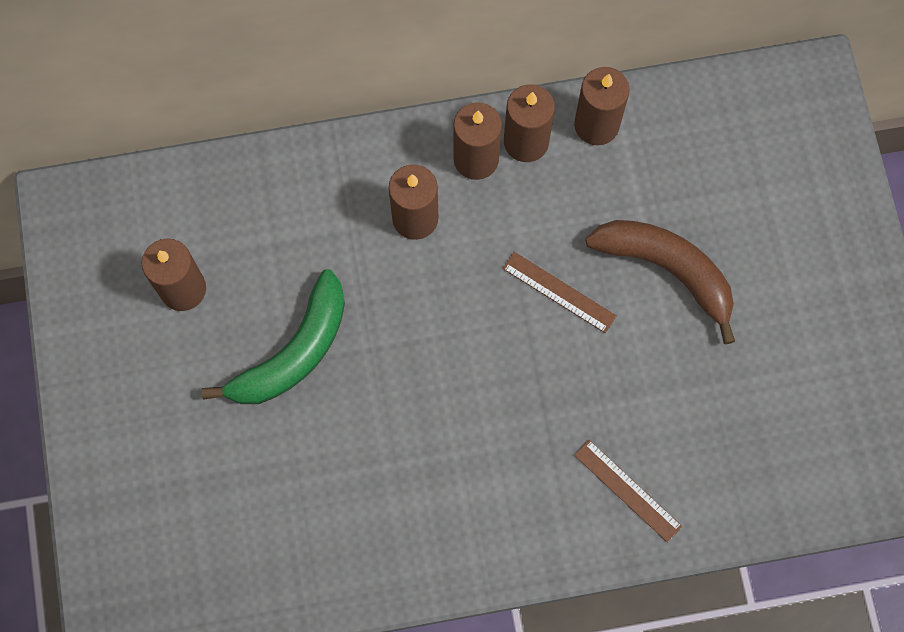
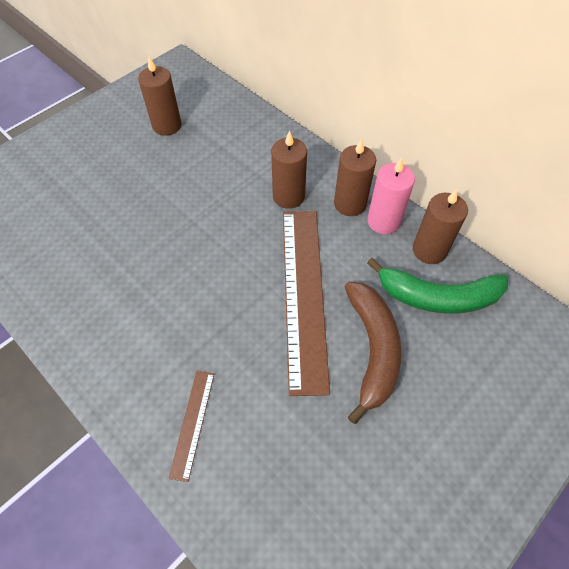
camera: 55 degrees right, 15 degrees down
green banana [202,269,345,404] -> green banana moved to [367,258,509,313]
brown ruler [502,252,617,333] -> brown ruler [283,211,330,396], size x2.20
brown candle [504,84,555,162] -> pink candle [367,157,415,234]

